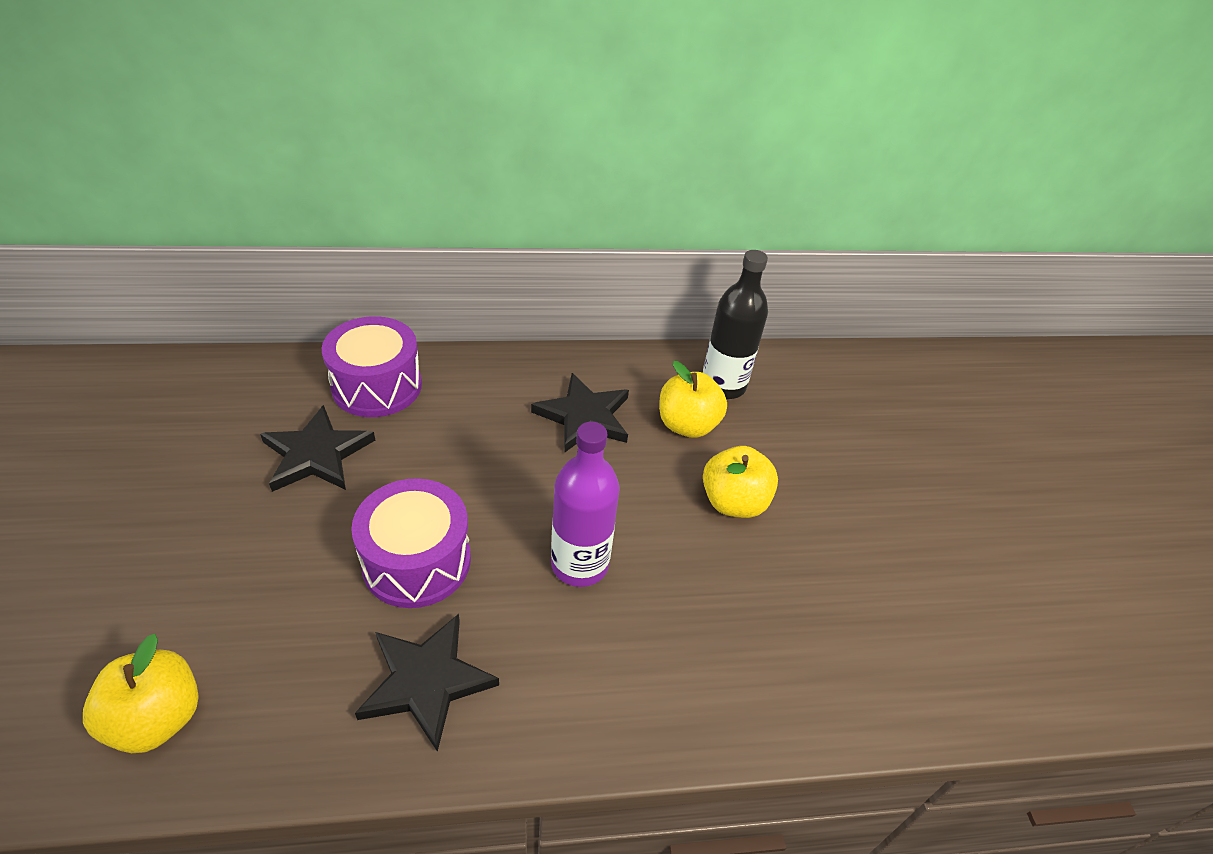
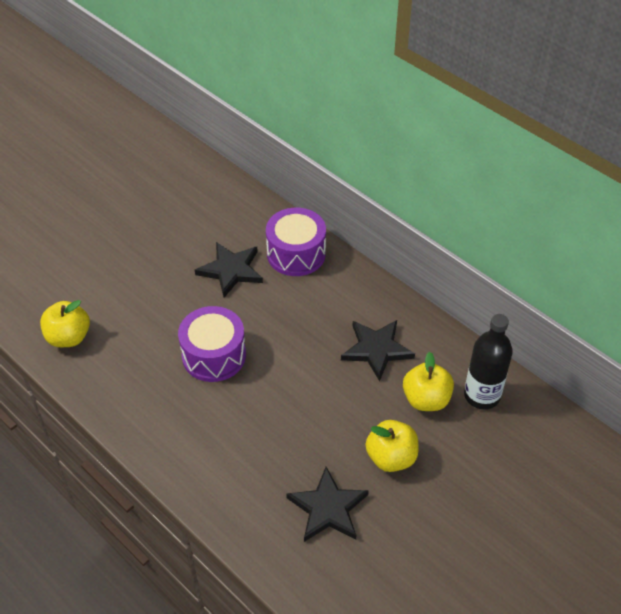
camera: 55 degrees right, 5 degrees up
black star [355,614,499,752] -> black star moved to [286,467,369,542]
purple bottle [551,422,620,587] -> none

